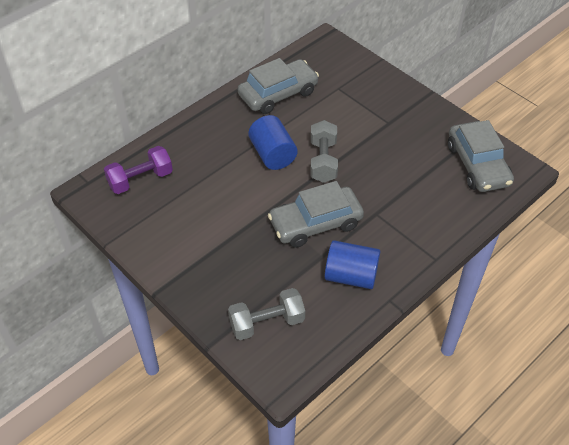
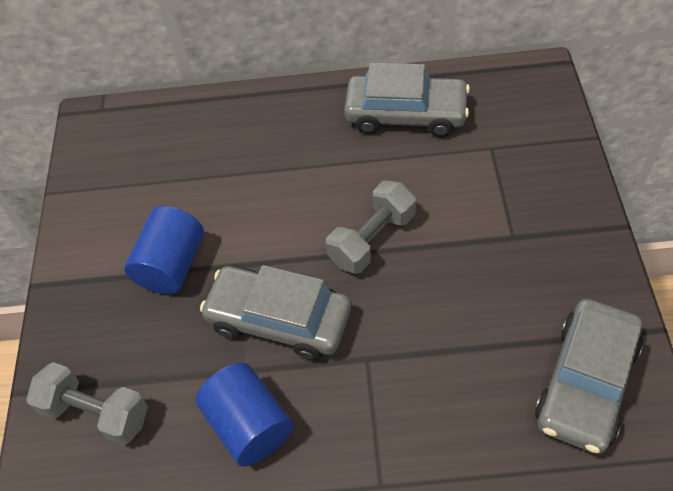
camera: 45 degrees right, 5 degrees up
purple dumbbell [104,146,173,194] -> none
blue cylinder [248,115,297,170] -> blue cylinder moved to [124,206,204,294]

